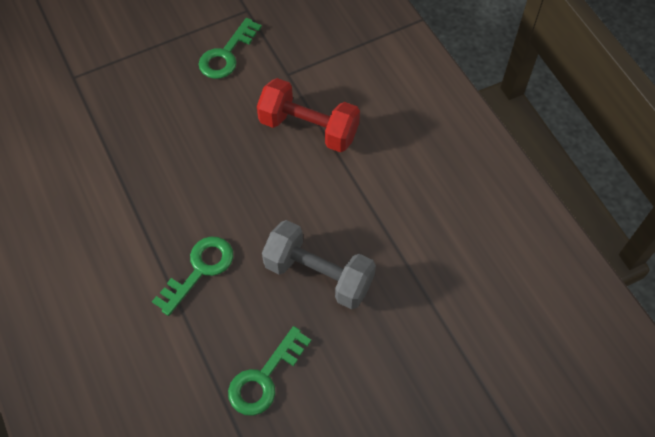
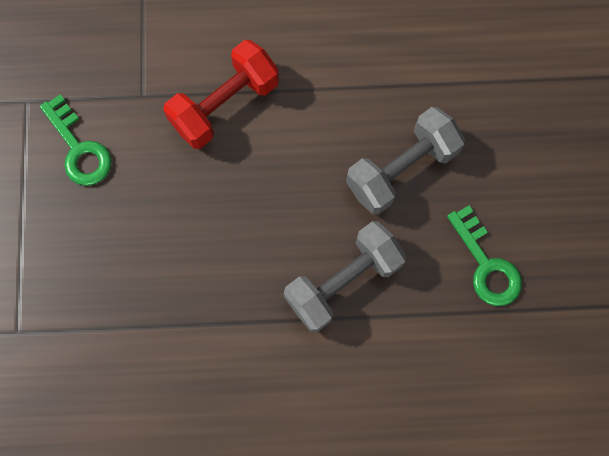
camera: 65 degrees left, 15 degrees up
green key [152,237,233,316] -> grey dumbbell [284,221,407,332]

